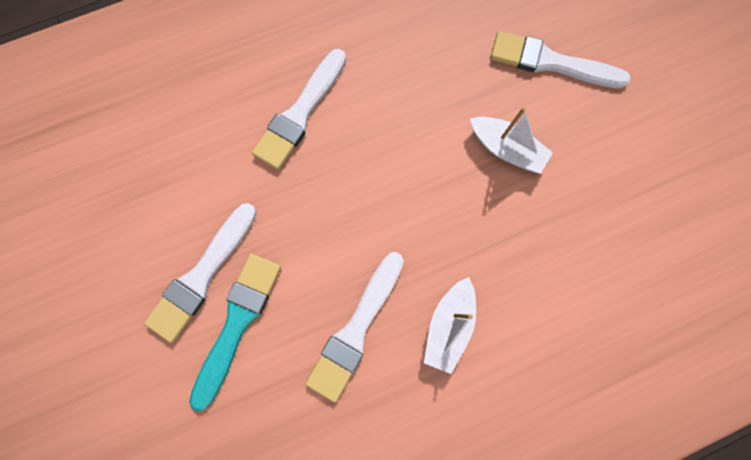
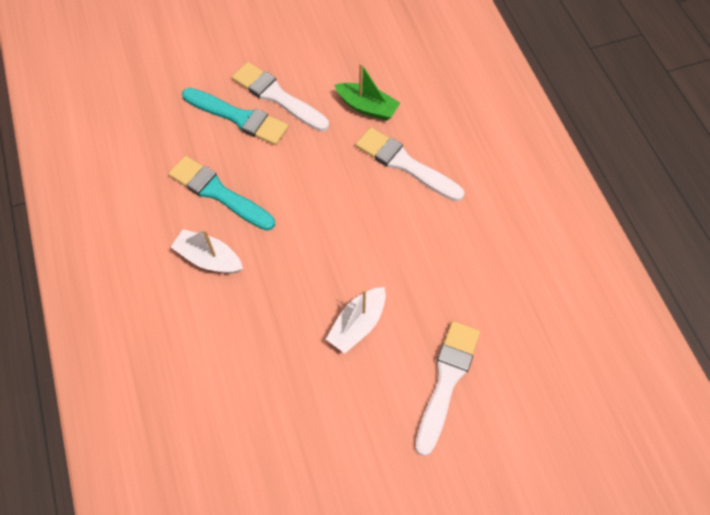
camera: 95 degrees right, 15 degrees down
white brush [305,252,404,403] -> turquoise brush [169,156,275,231]
none -> green boat [334,63,400,121]

